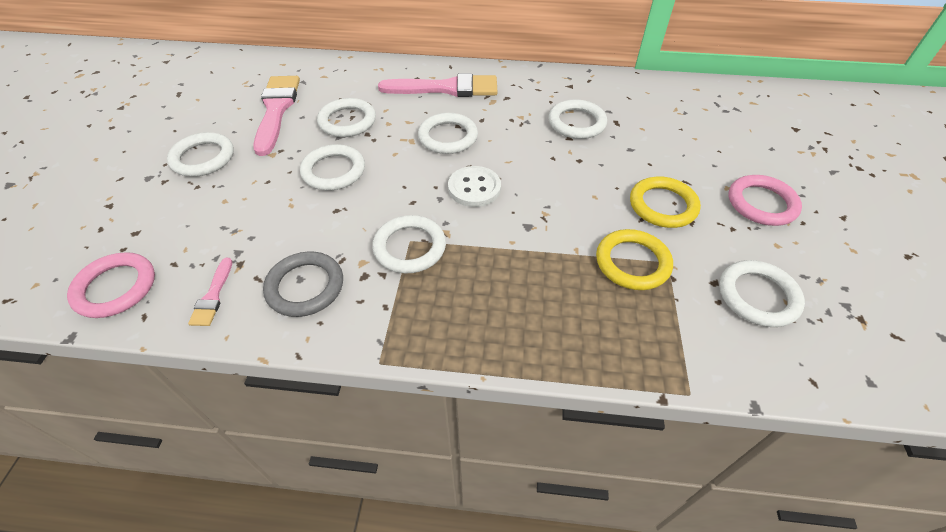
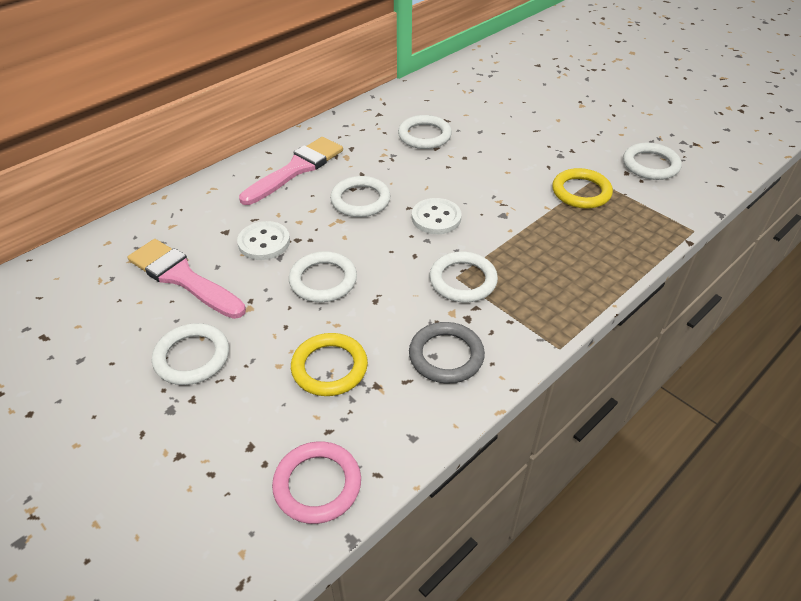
camera: 50 degrees left, 5 degrees down
pink brush [188,258,232,326] -> none
white ring [317,98,376,137] -> white button [237,221,290,260]
yellow ring [630,176,701,228] -> yellow ring moved to [291,333,368,396]
pink ring [729,175,802,226] -> none

